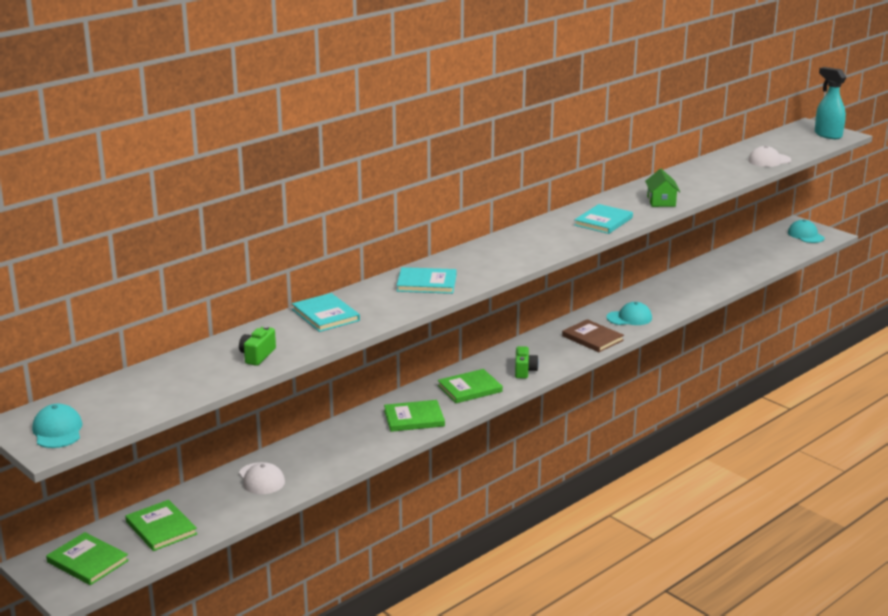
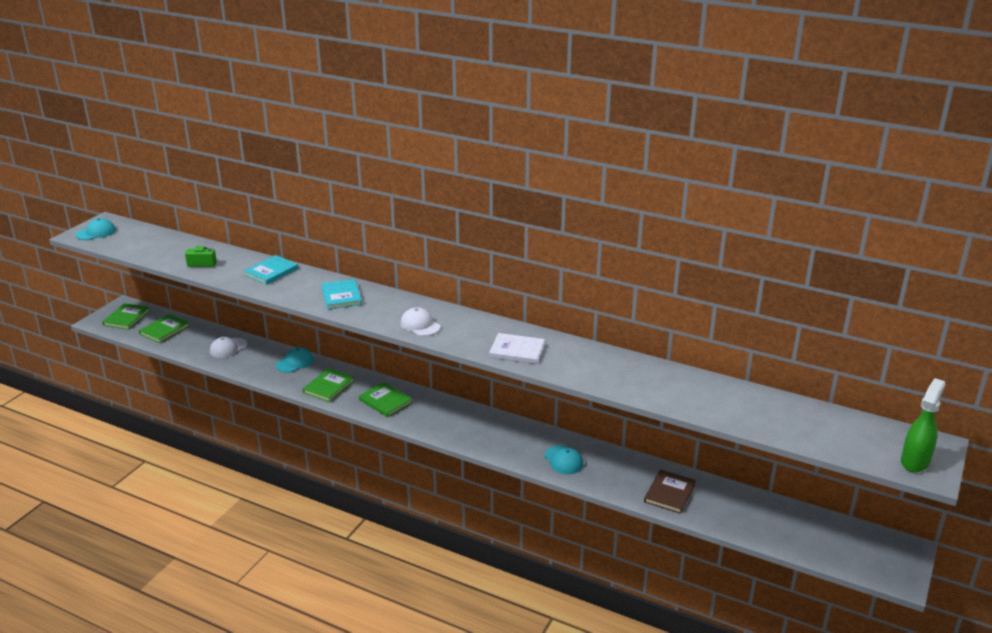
camera: 70 degrees right, 5 degrees up
green book [384,400,445,432] -> green book turned 60 degrees clockwise [303,368,354,402]
green camera [515,346,539,379] -> none
brown book [562,319,624,352] -> brown book moved to [644,470,696,514]
turquoise book [574,204,633,234] -> white book [489,333,545,364]
green house [645,169,680,207] -> none
white cap [748,146,791,167] -> white cap moved to [400,307,440,336]
turquoise cap [788,220,825,243] -> turquoise cap moved to [276,347,314,373]
turquoise spray bottle [815,67,846,139] -> green spray bottle [901,378,945,473]

